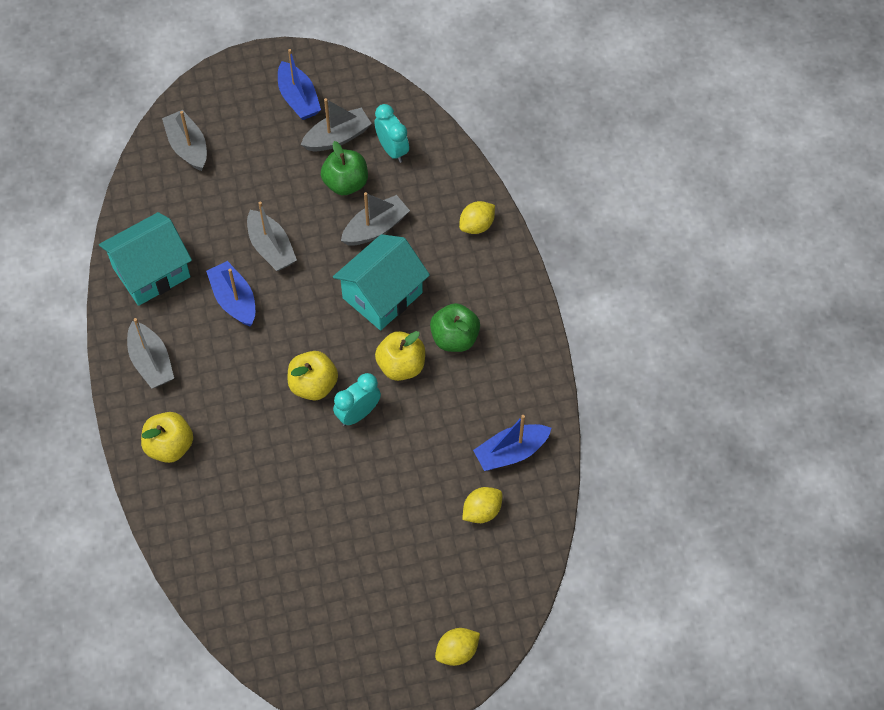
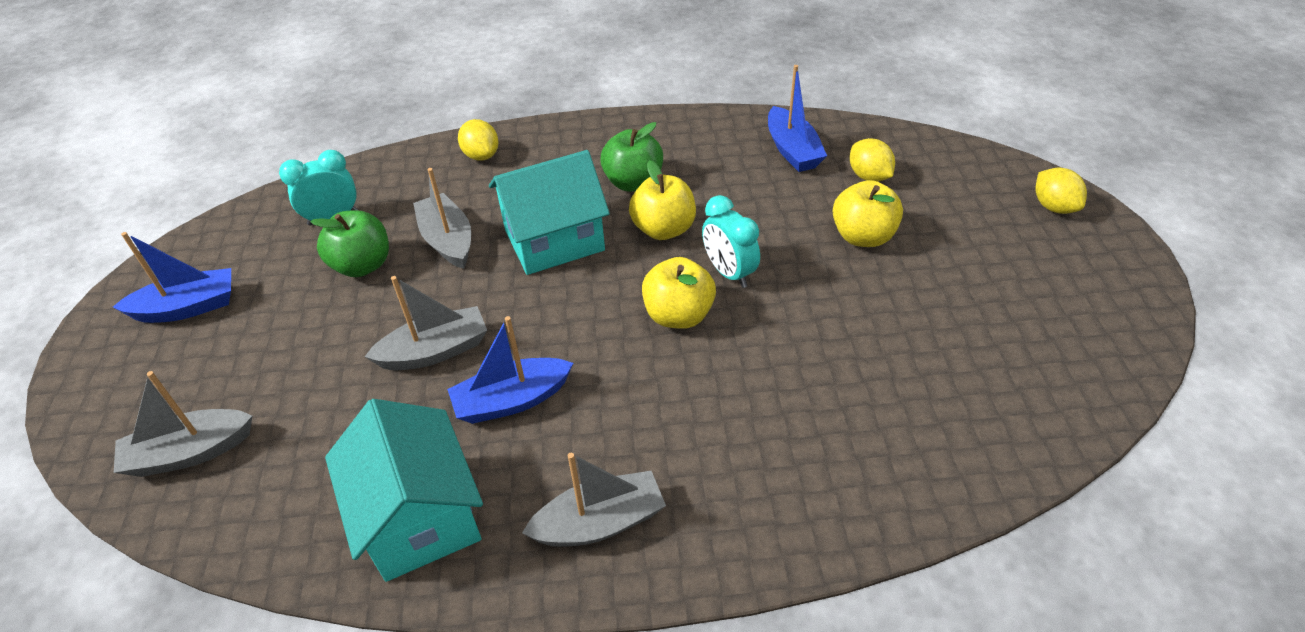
camera: 80 degrees left, 15 degrees down
yellow apple [141,412,193,463] -> yellow apple moved to [833,180,903,247]
grey boat [301,98,372,152] -> none
turquoise house [333,234,430,330] -> turquoise house turned 75 degrees counterclockwise [489,150,610,275]

